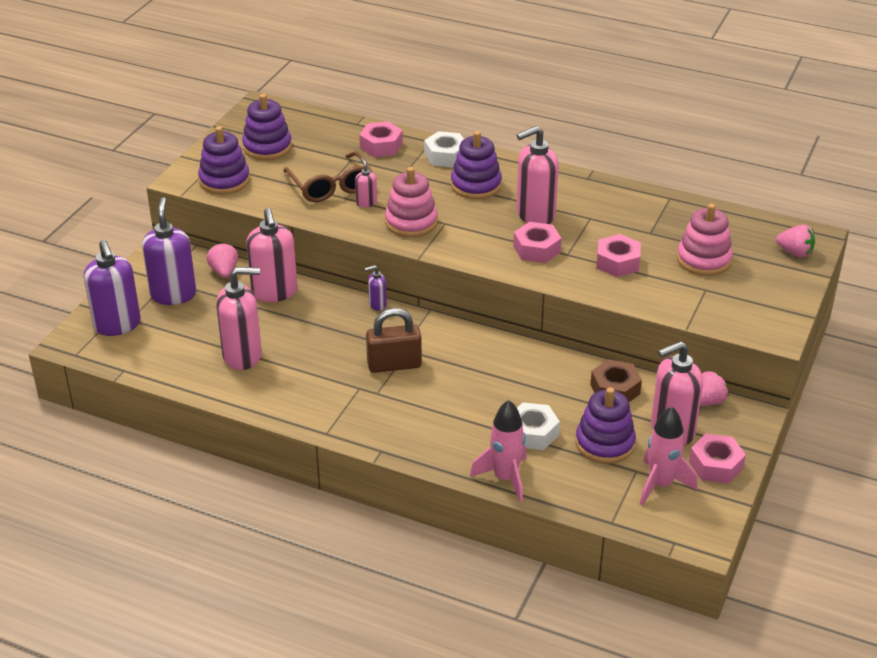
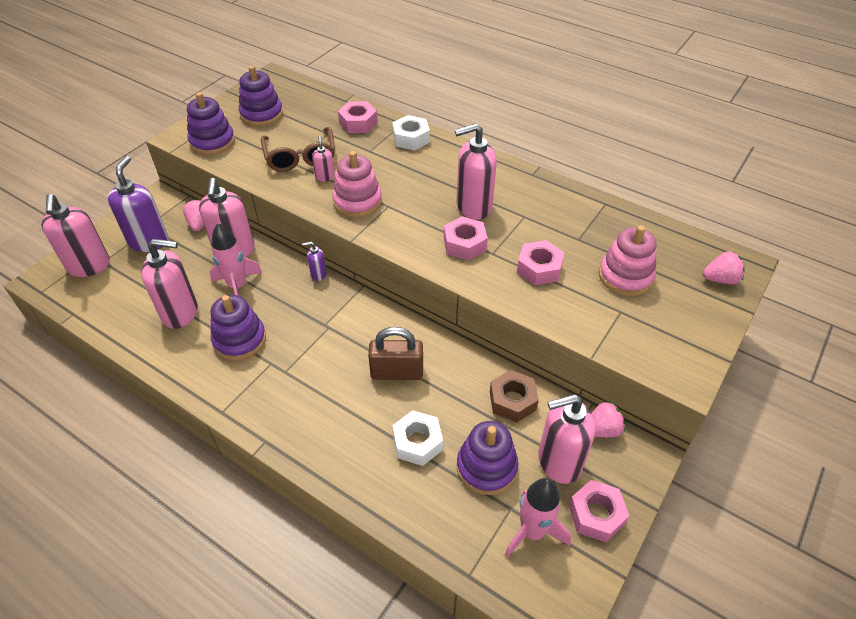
camera: 10 degrees right, 10 degrees up
purple soap dispenser [84,240,141,336] -> pink soap dispenser [41,194,110,277]
brown padlock [366,308,422,373] -> brown padlock moved to [368,327,423,380]
purple stacking toy [451,131,502,199] -> purple stacking toy moved to [211,295,266,360]
pink rocket [470,400,527,503] -> pink rocket moved to [210,223,262,296]
pink strawberry [776,224,815,258] -> pink strawberry turned 45 degrees counterclockwise [703,252,745,284]

